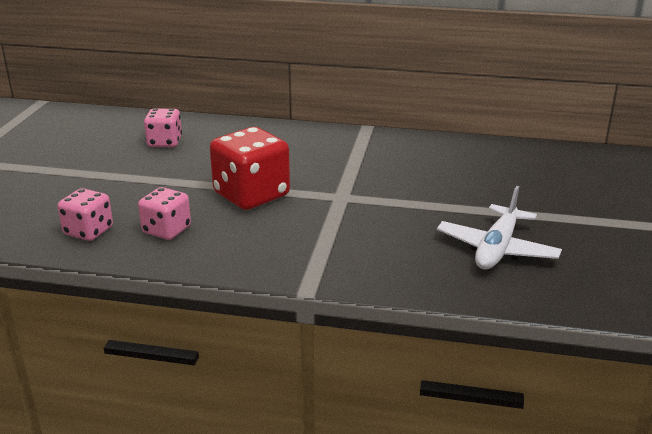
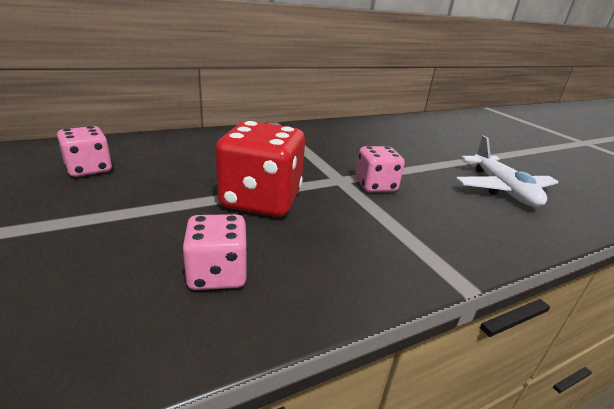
camera: 40 degrees left, 0 degrees up
pink dice [58,188,113,241] -> pink dice moved to [355,146,405,192]

